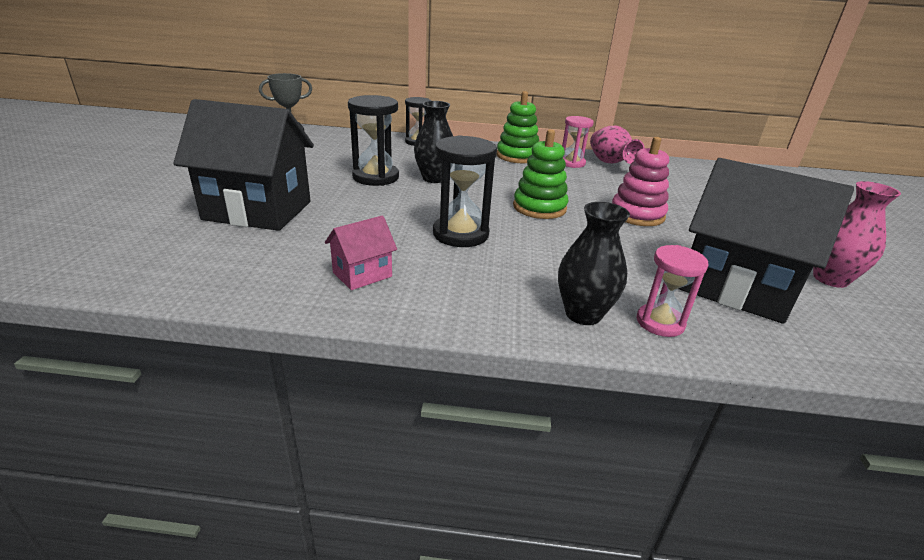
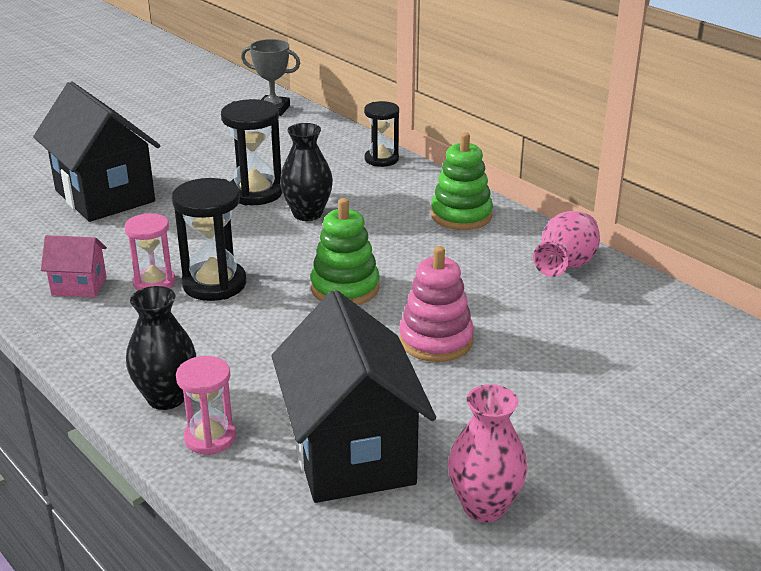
camera: 45 degrees right, 0 degrees up
pink hourglass [562,116,594,168] -> pink hourglass moved to [124,213,176,291]

